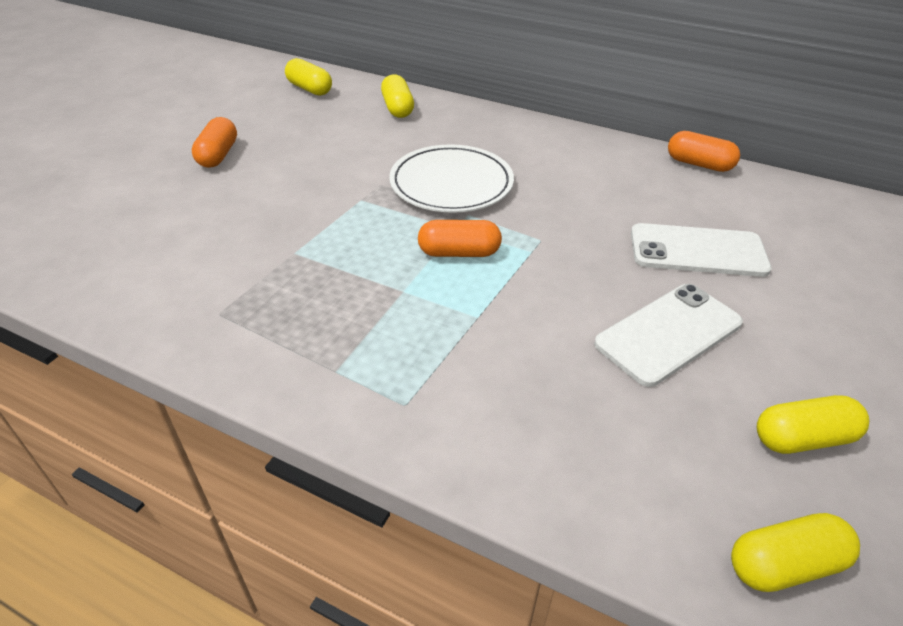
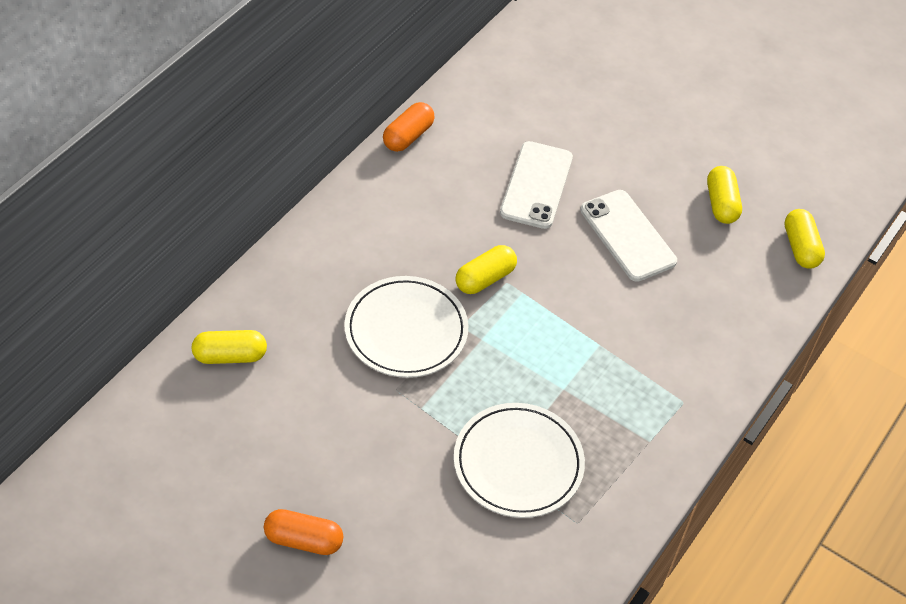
camera: 85 degrees left, 10 degrees up
yellow capsule [285,58,332,96] -> yellow capsule moved to [455,245,517,294]
orange capsule [418,220,502,257] -> none
none -> white plate [454,403,585,518]

